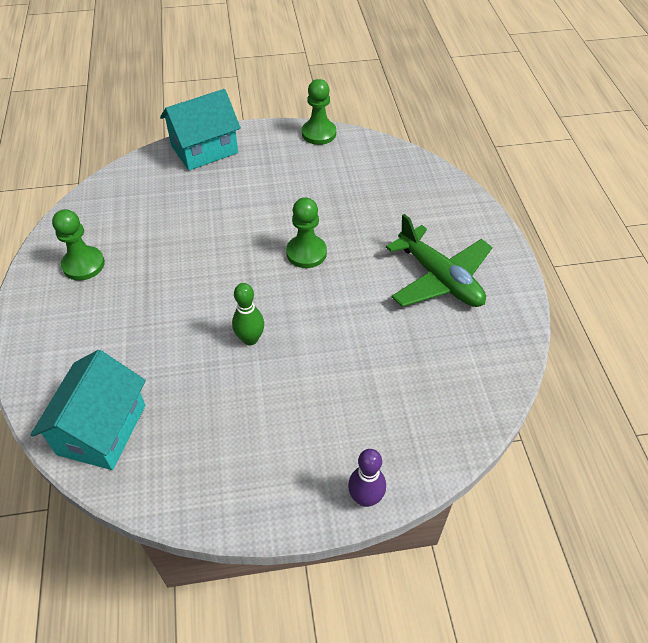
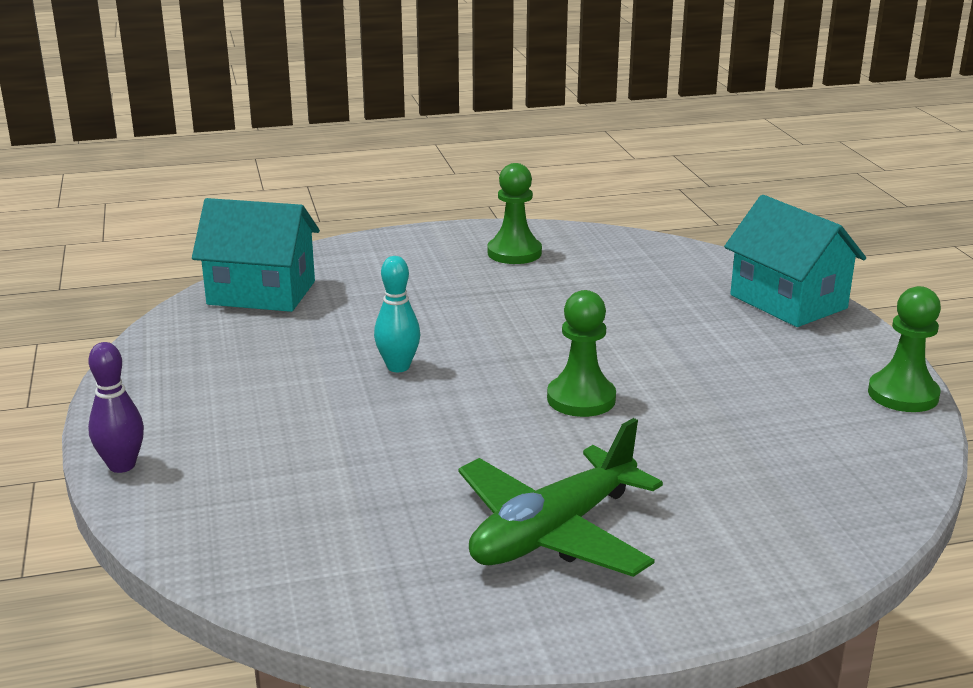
camera: 85 degrees right, 25 degrees down
green bowling pin [232,283,264,345] -> turquoise bowling pin [374,256,420,372]

